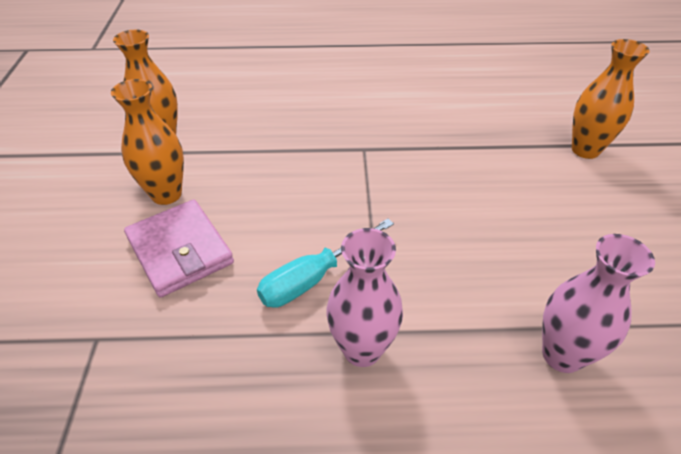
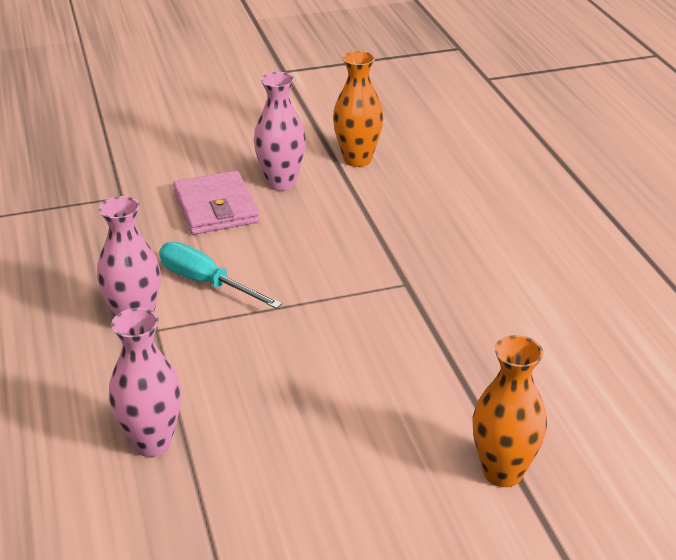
camera: 75 degrees right, 10 degrees down
orange vase [111,79,184,205] -> pink vase [254,72,306,191]
pink wallet [124,199,234,298] -> pink wallet turned 60 degrees counterclockwise [173,171,259,235]

